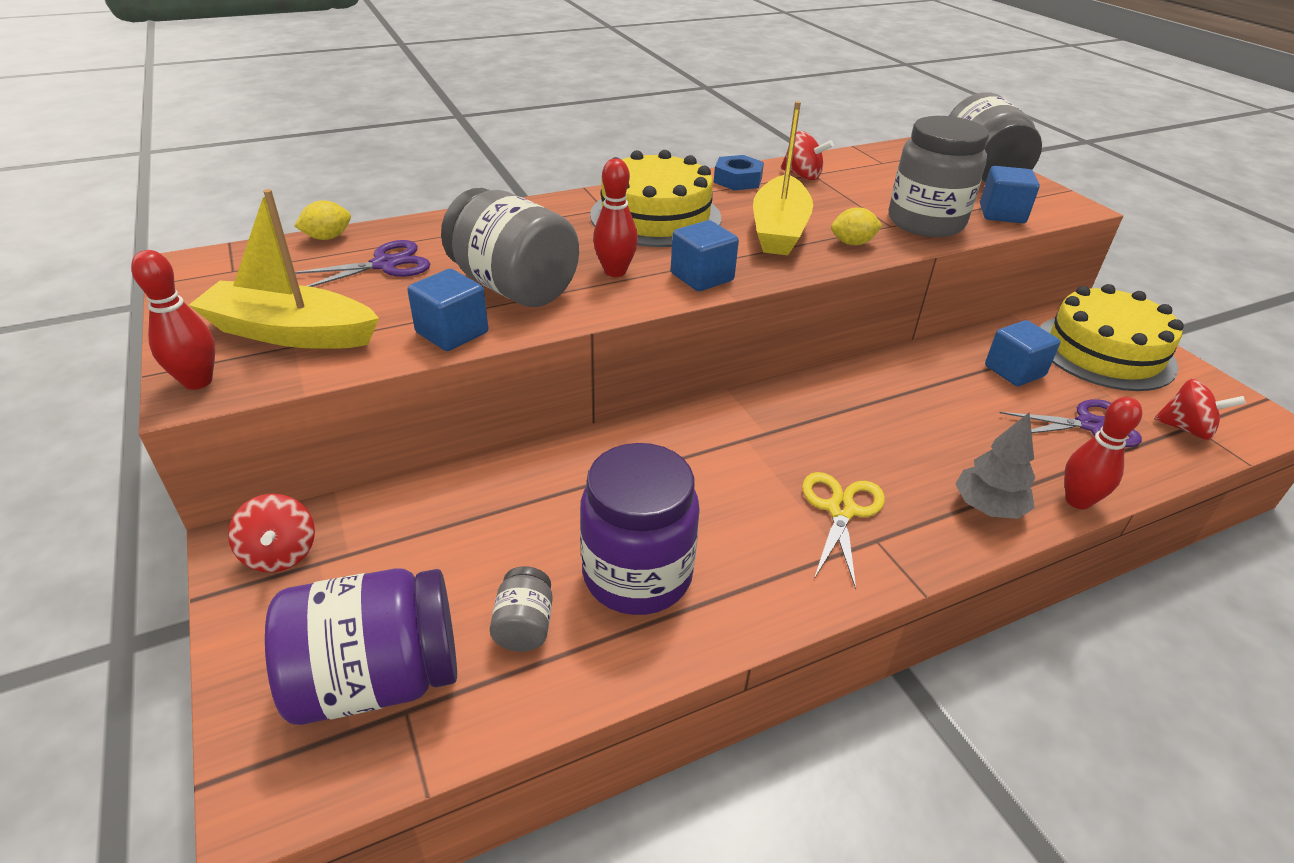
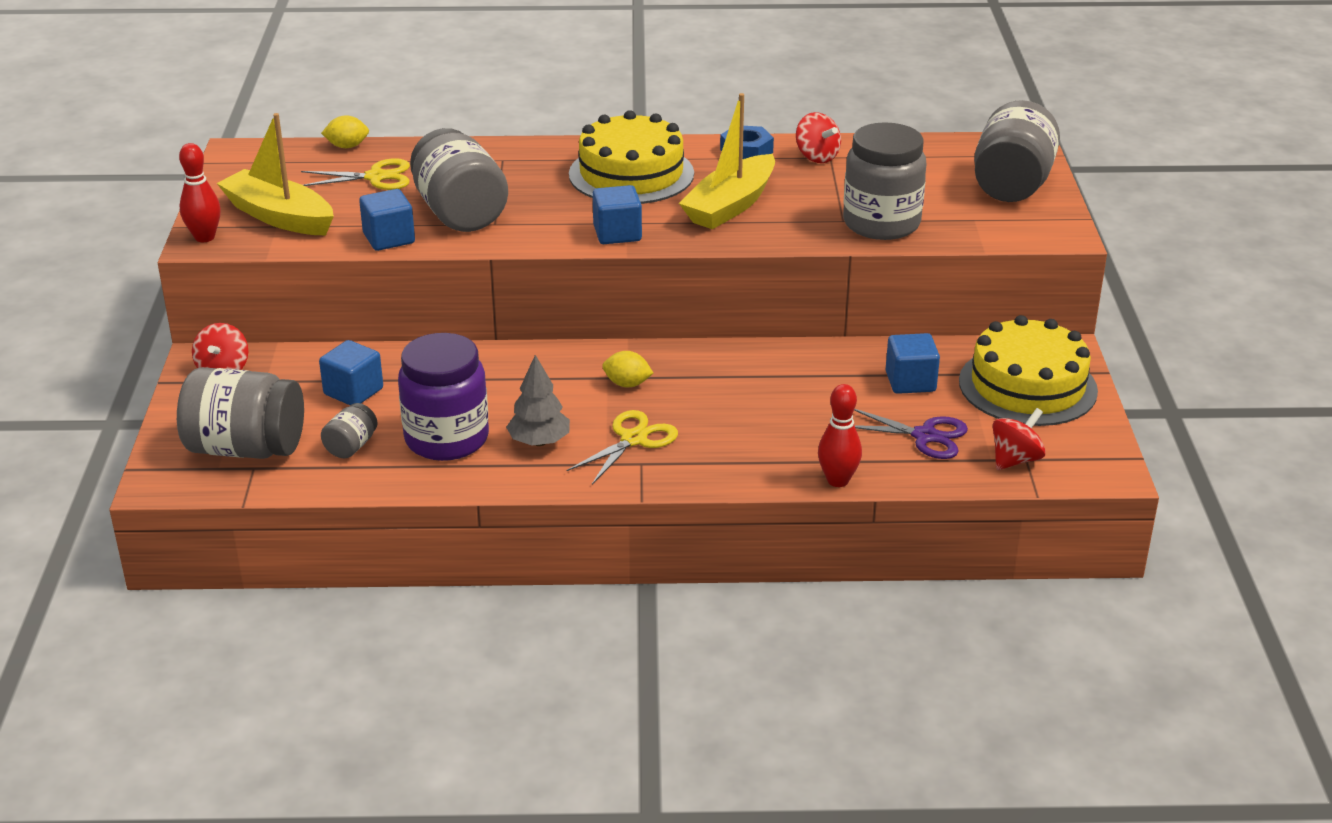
camera: 25 degrees right, 5 degrees down
purple jar [265,568,457,725] -> grey jar [177,367,304,459]
purple scissors [295,240,430,287] -> yellow scissors [301,158,410,190]
red bowling pin [593,158,638,277] -> none
yellow lemon [831,207,883,245] -> yellow lemon moved to [602,351,653,388]
grey tree [955,413,1035,519] -> grey tree moved to [506,355,570,446]
blue cube [980,166,1040,223] -> blue cube moved to [319,340,383,405]
red spinning top [1154,379,1246,440] -> red spinning top turned 90 degrees counterclockwise [993,408,1046,470]

